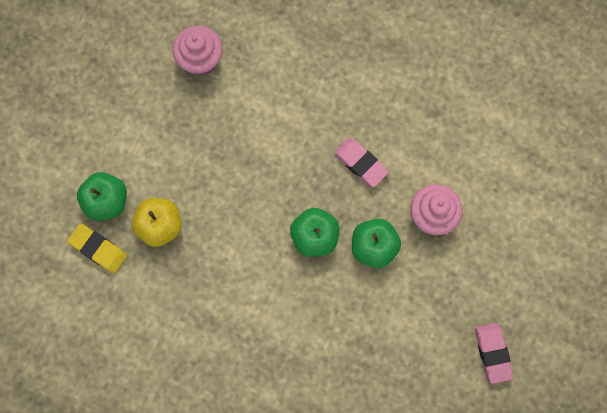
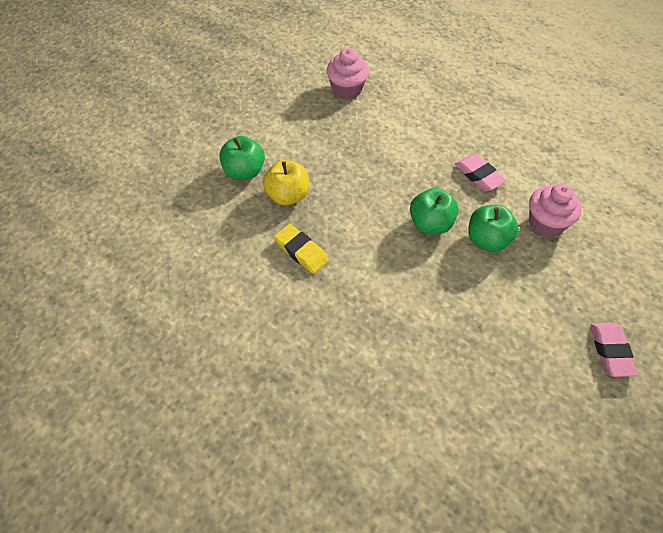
camera: 10 degrees right, 20 degrees down
yellow eraser [67,223,128,274] -> yellow eraser moved to [274,224,329,274]

